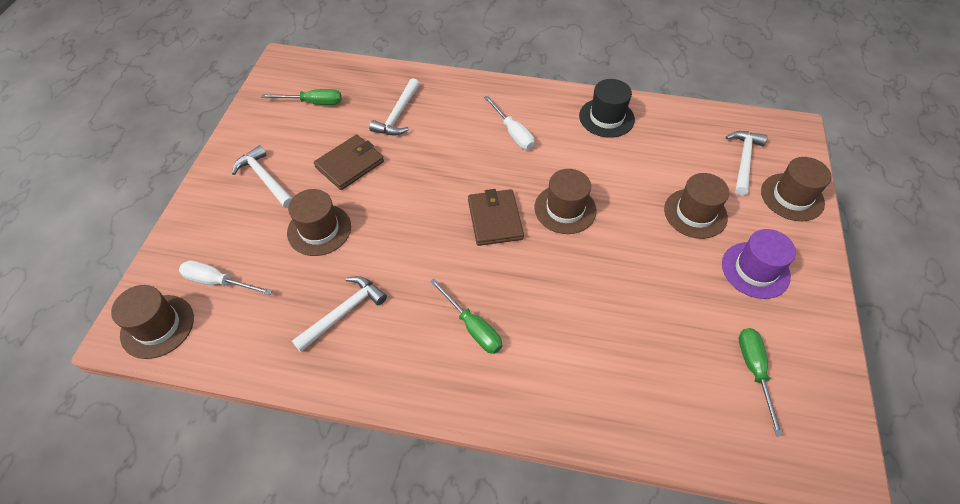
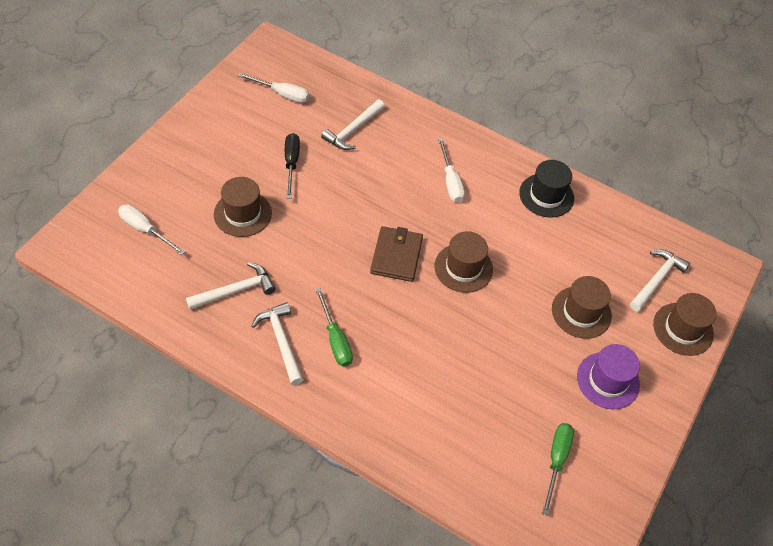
camera: 15 degrees right, 0 degrees up
brown hat [111,285,194,359] -> none
white hammer [232,145,292,208] -> white hammer moved to [252,302,304,385]
green screwdriver [261,89,342,105] -> white screwdriver [238,73,309,103]
brown wallet [314,134,384,190] -> black screwdriver [285,133,300,199]

